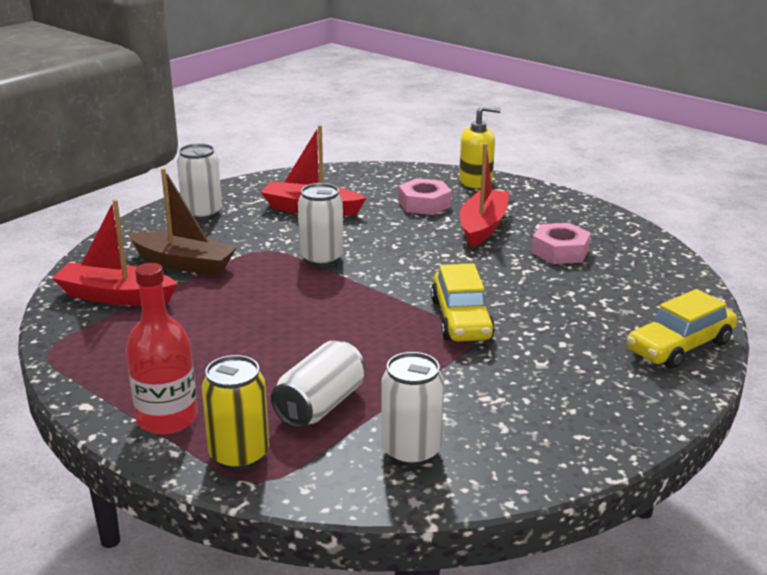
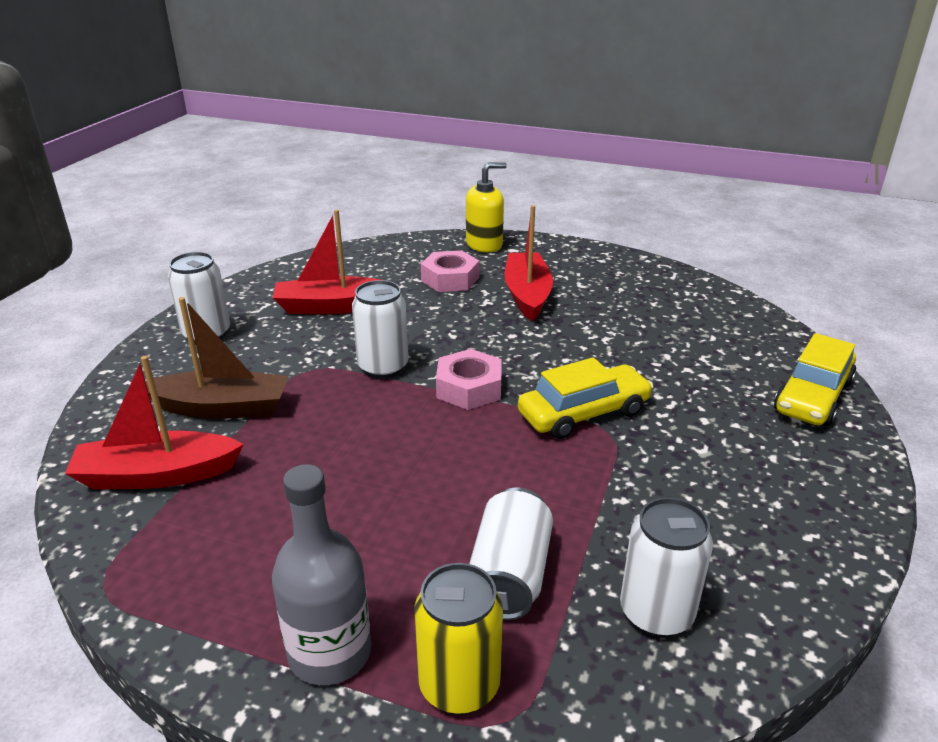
camera: 20 degrees left, 5 degrees up
red bottle [126,263,197,434] -> grey bottle [272,464,371,685]
yellow car [431,263,495,341] -> yellow car turned 90 degrees counterclockwise [518,357,654,439]
pink nut [532,223,591,264] -> pink nut moved to [436,349,502,410]

